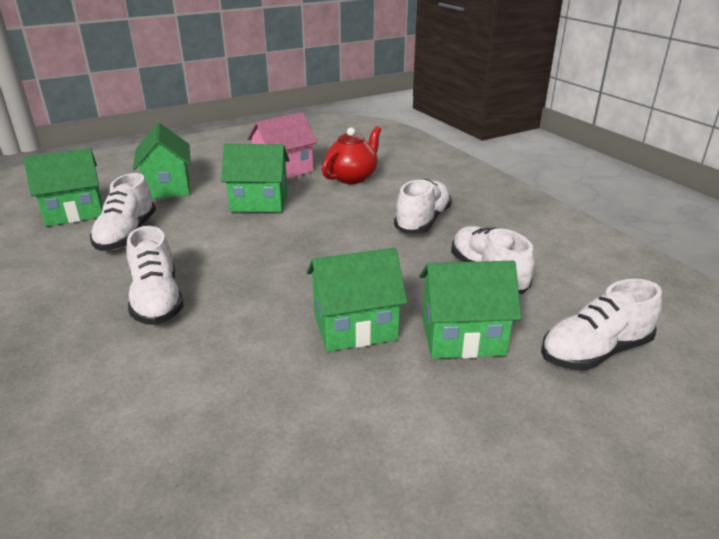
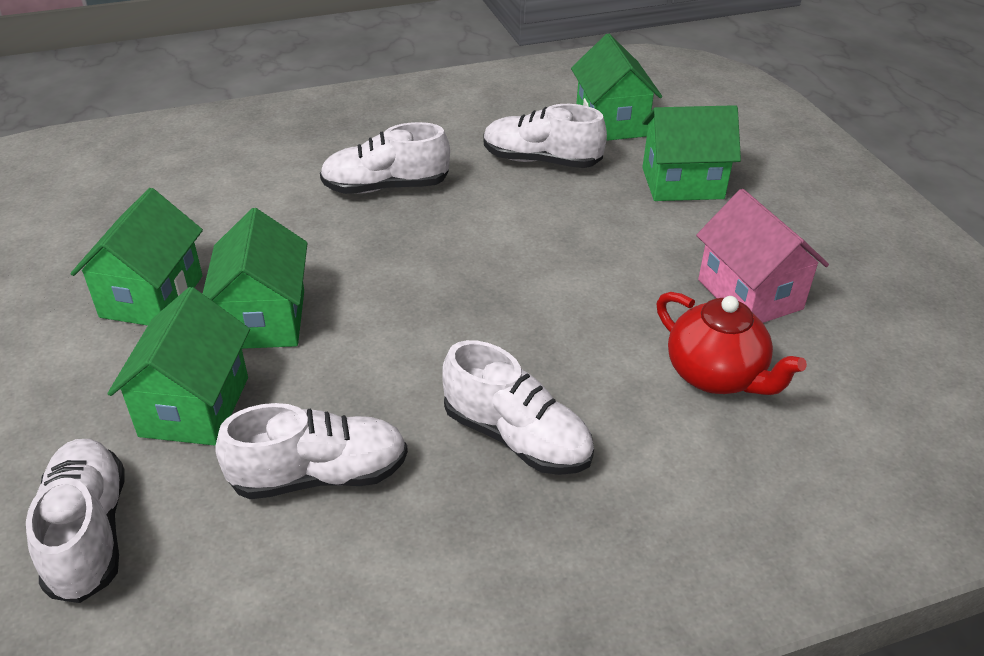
camera: 100 degrees right, 10 degrees up
green house [221,144,289,213] -> green house moved to [71,188,203,326]

